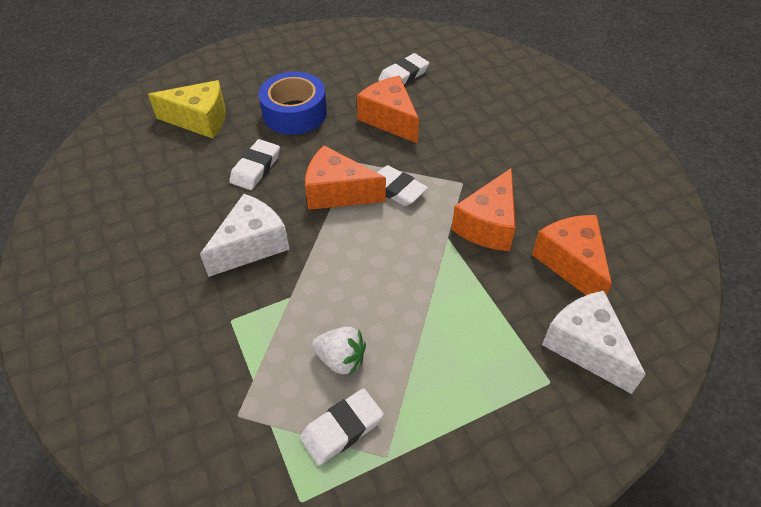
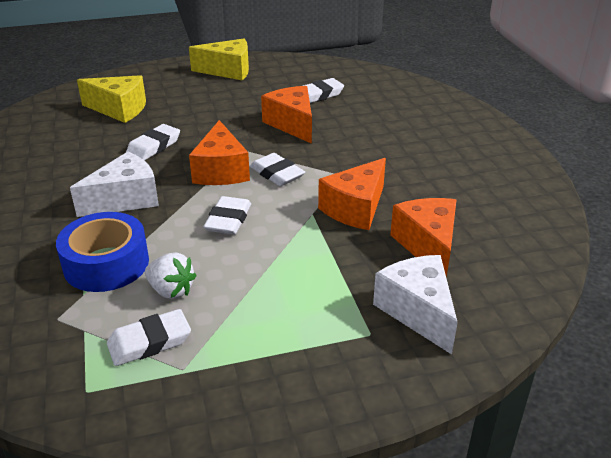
camera: 10 degrees right, 15 degrees down
blue tape [258,72,327,135] -> blue tape moved to [56,212,149,292]
orange cheese [305,145,386,210] -> orange cheese turned 120 degrees counterclockwise [189,120,250,185]
none -> yellow cheese [189,39,249,81]
none -> white eraser [204,196,251,235]

